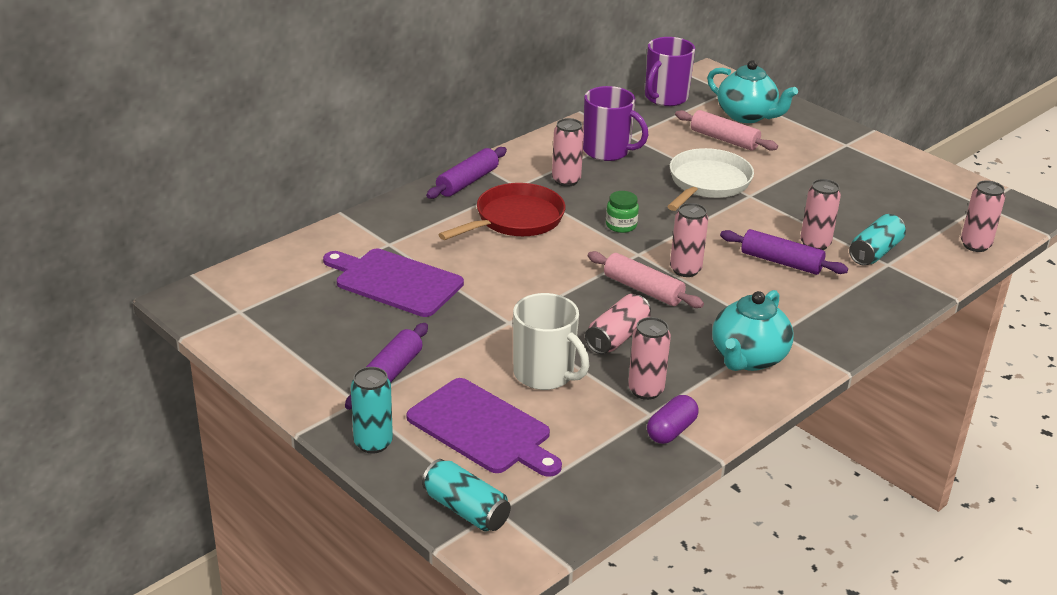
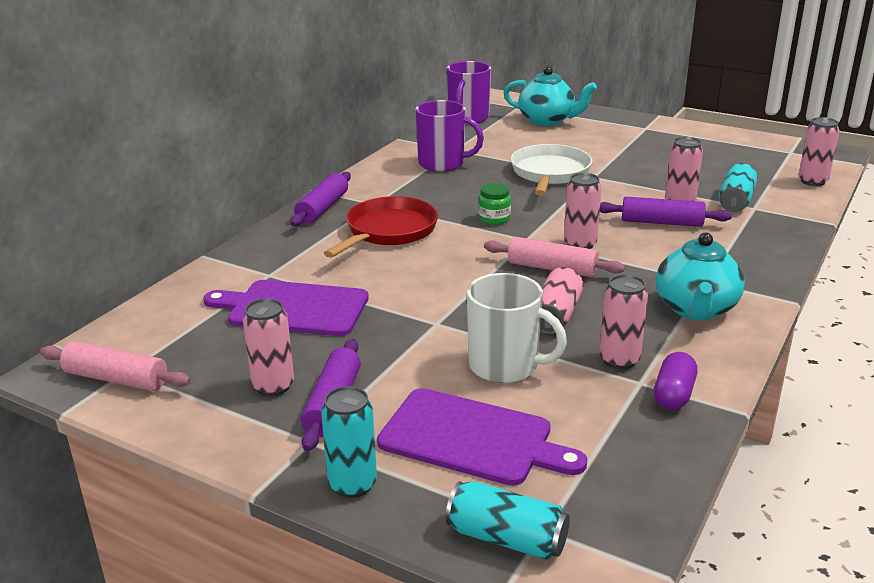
camera: 15 degrees left, 5 degrees down
pink can [552,118,584,187] -> pink can moved to [243,298,294,396]
pink rolling pin [675,110,778,151] -> pink rolling pin moved to [40,341,191,391]

